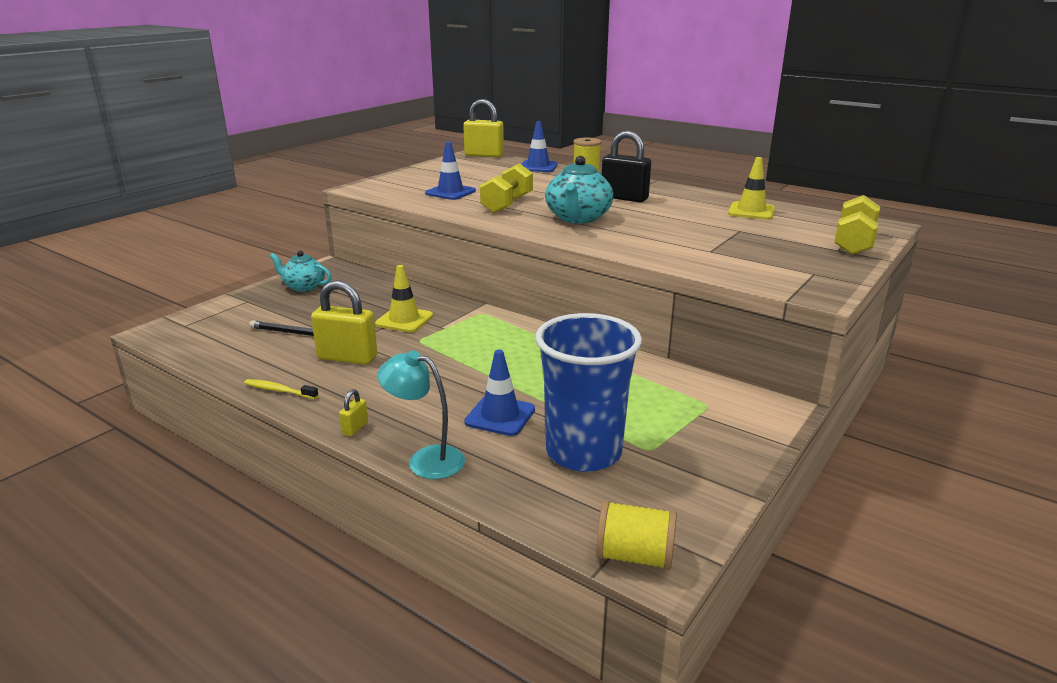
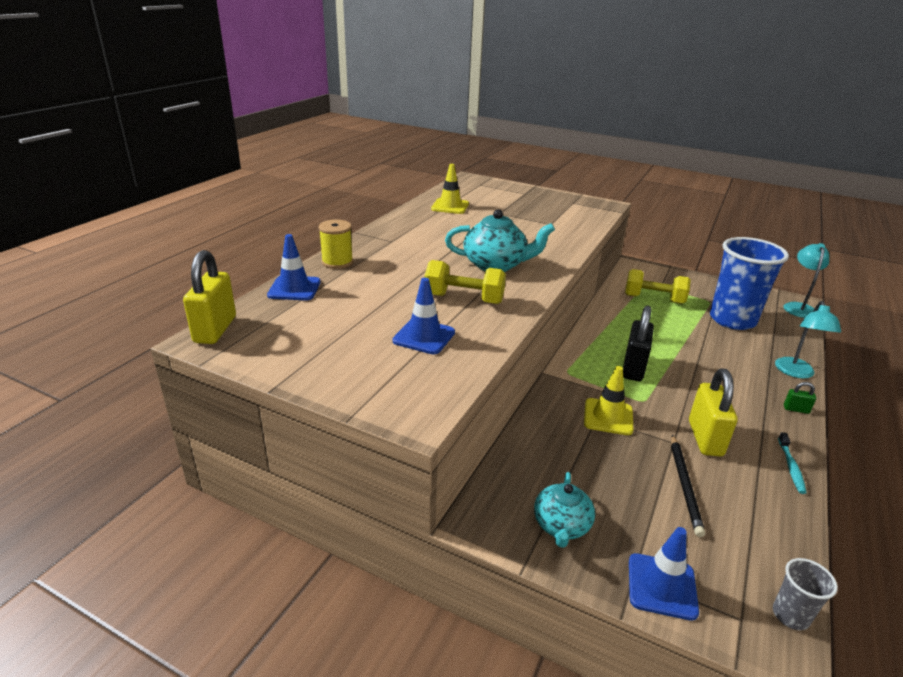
camera: 100 degrees left, 5 degrees up
yellow toothbrush [244,379,319,399] -> turquoise toothbrush [778,432,807,494]
yellow padlock [339,389,368,436] -> green padlock [784,382,816,414]
blue traffic cone [464,350,535,436] -> blue traffic cone moved to [629,527,699,621]
yellow spool [596,500,677,570] -> turquoise lamp [784,243,829,318]
black padlock [602,130,651,202] -> black padlock moved to [623,305,654,381]
yellow dumbbell [834,195,880,255] -> yellow dumbbell moved to [625,269,691,304]
none -> grey cup [773,558,838,630]

